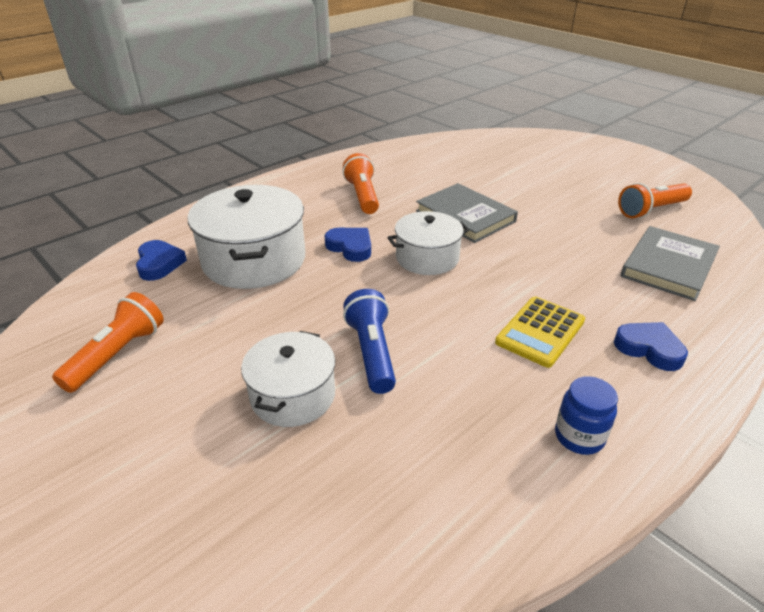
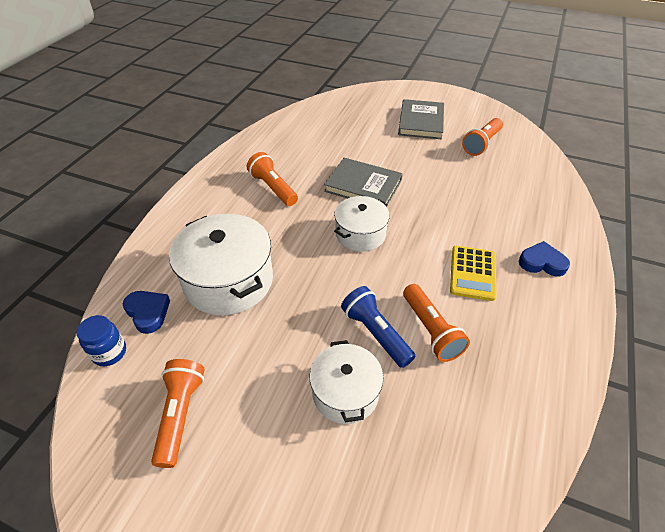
camera: 25 degrees left, 10 degrees up
blue heart [325,228,371,262] -> none
blue jar [555,376,618,455] -> blue jar moved to [76,315,126,366]
grey book [620,226,720,301] -> grey book moved to [398,99,444,139]
none -> orange flashlight [403,284,470,362]

